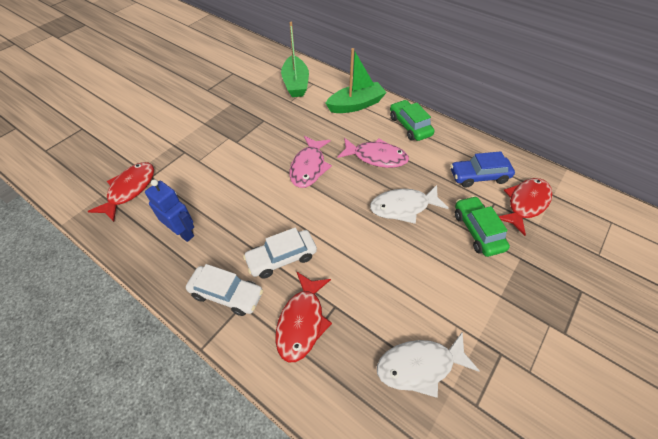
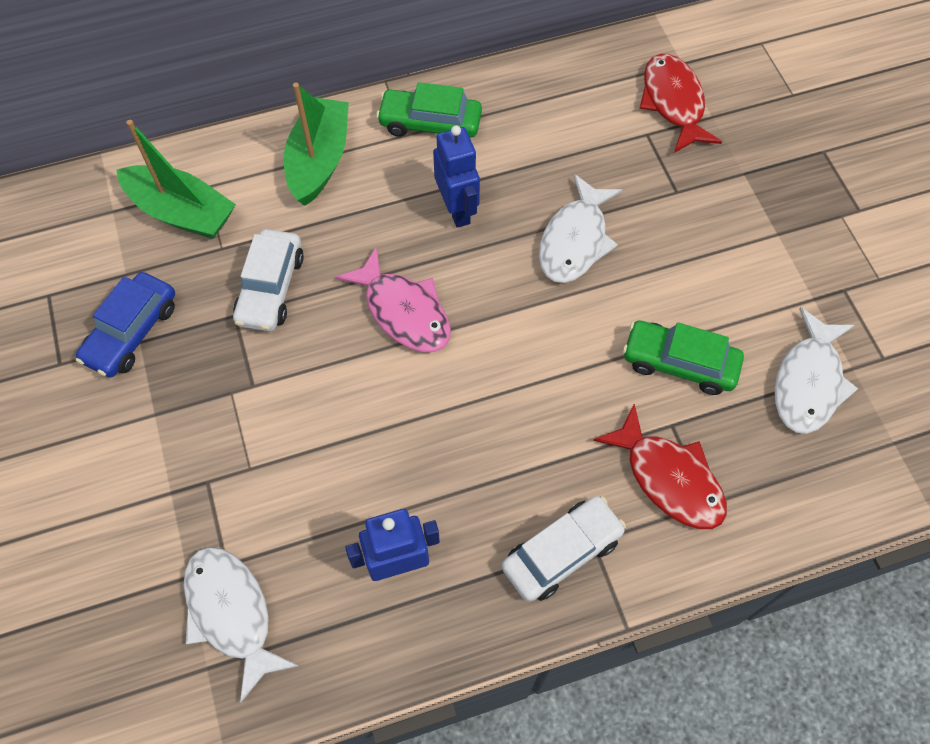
camera: 55 degrees left, 10 degrees up
red fish [88,162,154,222] -> white fish [183,547,299,703]
white car [243,228,317,278] -> white car moved to [233,229,304,332]
pink fish [337,138,409,168] -> blue robot [433,125,480,228]
blue car [450,151,515,188] -> blue car moved to [76,272,175,377]
green car [455,196,510,257] -> green car moved to [623,321,744,395]

